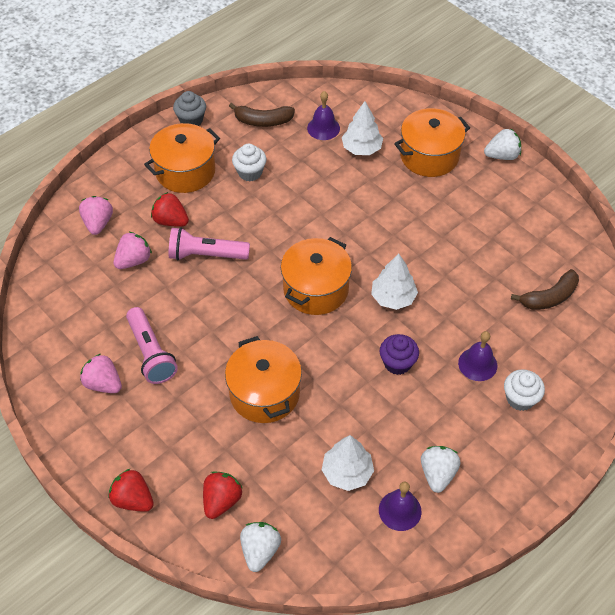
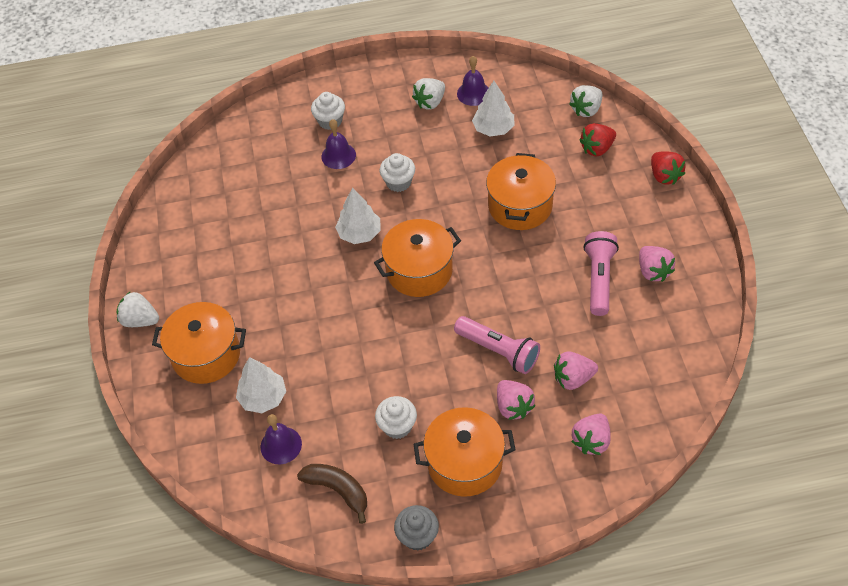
camera: 145 degrees left, 0 degrees up
red strawberry [151,192,189,227] -> pink strawberry [497,380,535,420]
purple cupcake [380,334,419,375] -> white cupcake [380,153,415,192]
brown banana [511,269,579,310] -> none

